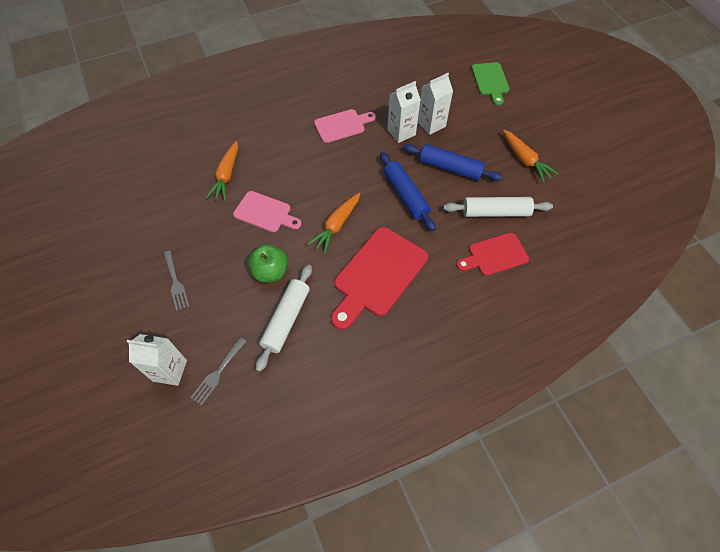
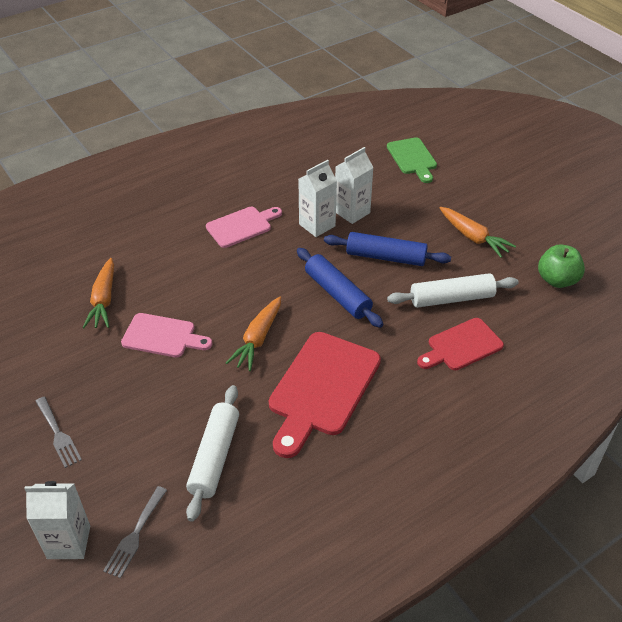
camera: 10 degrees left, 15 degrees down
green apple [248,244,288,283] -> green apple moved to [538,244,585,288]

